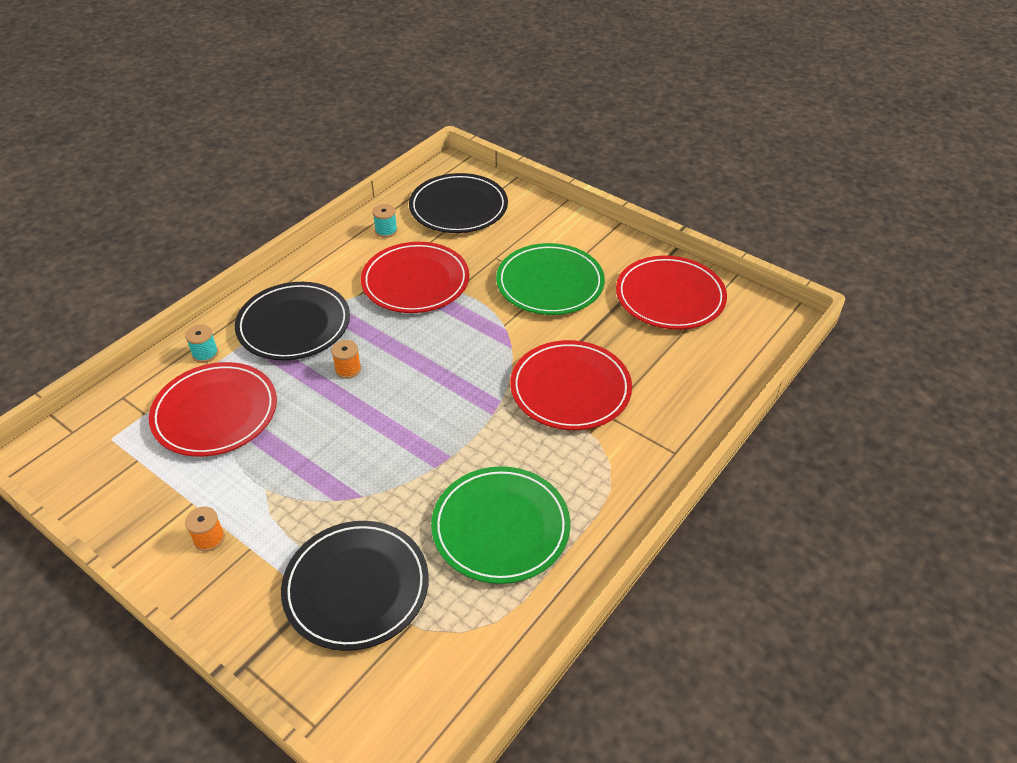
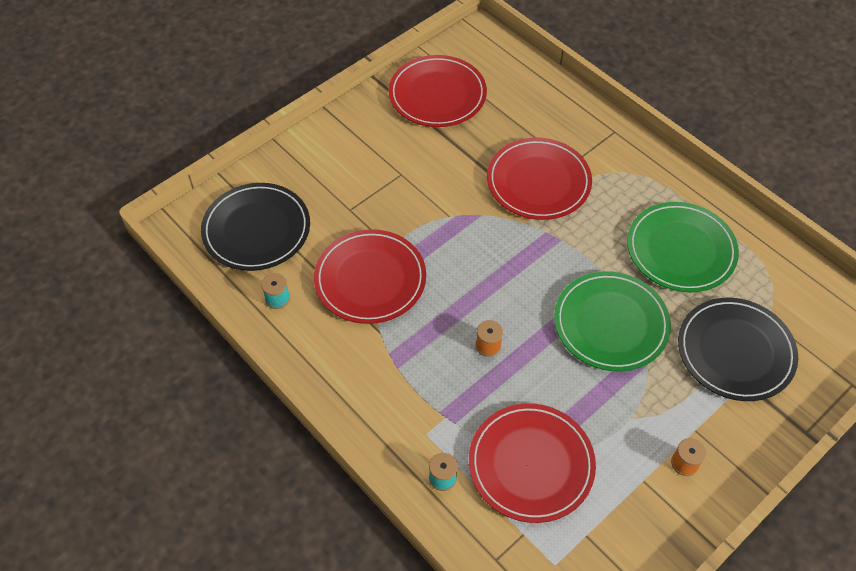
camera: 80 degrees left, 10 degrees up
black plate [235,282,350,360] -> none
green plate [496,243,605,315] -> green plate moved to [554,271,671,372]

